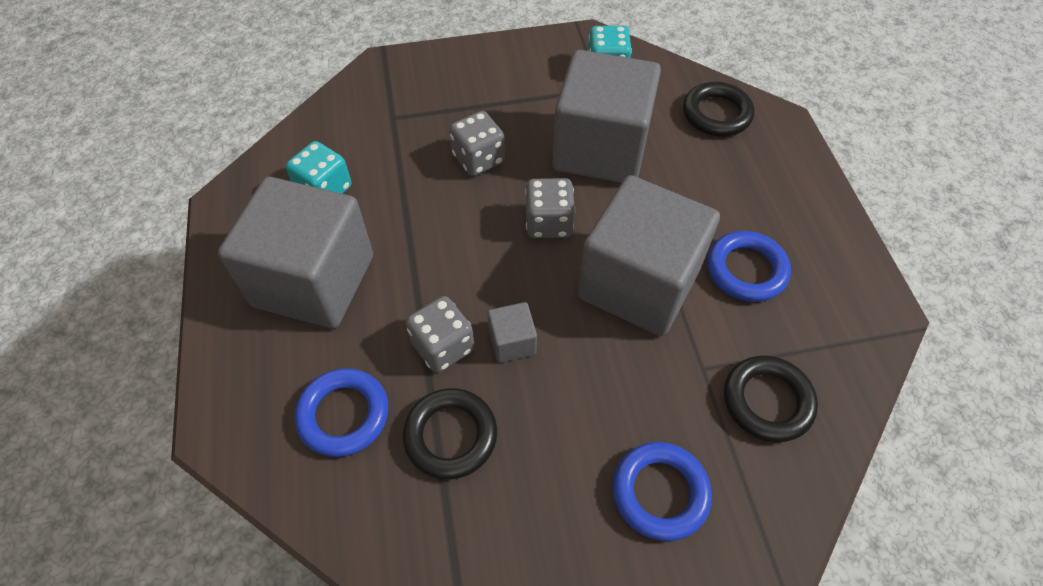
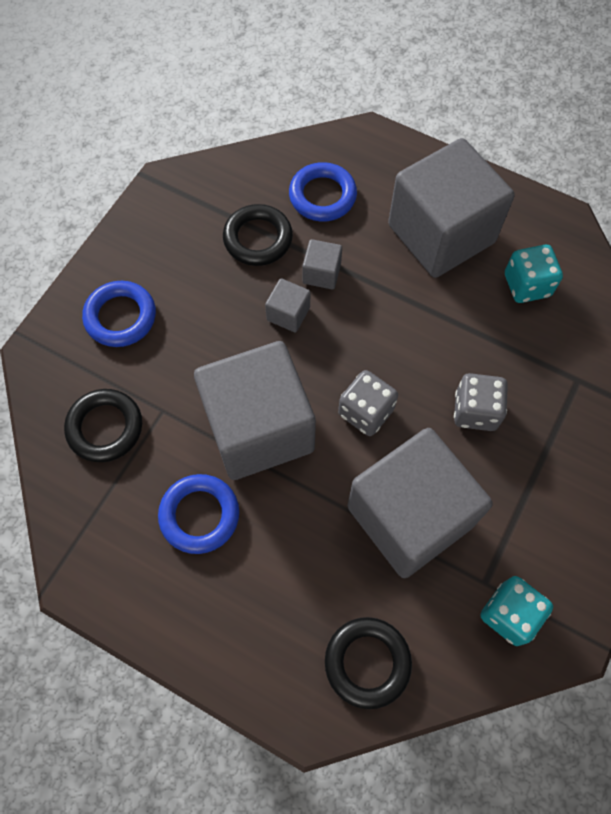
camera: 130 degrees right, 10 degrees up
grey dice [406,296,474,373] -> grey cube [303,239,342,289]

